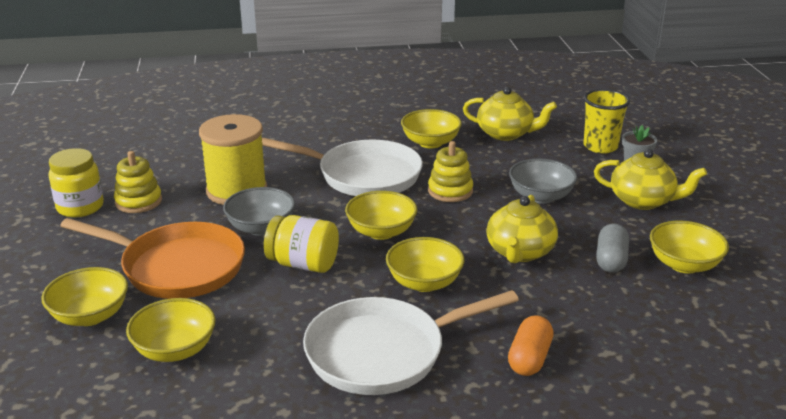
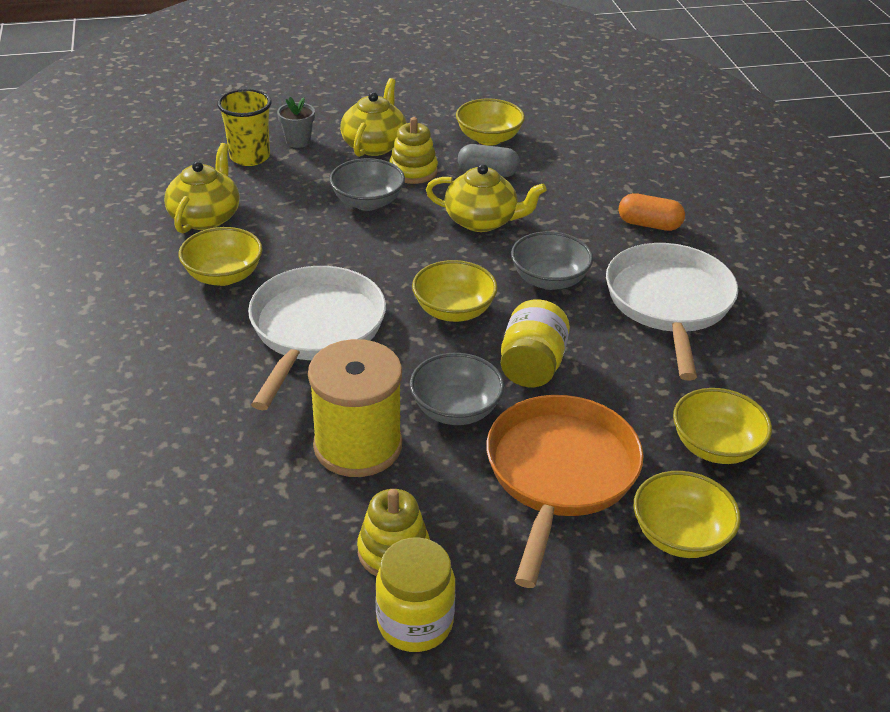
camera: 95 degrees left, 10 degrees up
white pan [303,290,519,395] -> white pan turned 150 degrees counterclockwise [606,243,738,380]
yellow bowl [386,237,464,292] -> grey bowl [511,231,593,290]
yellow stacking toy [428,141,473,202] -> yellow stacking toy moved to [389,117,438,184]

